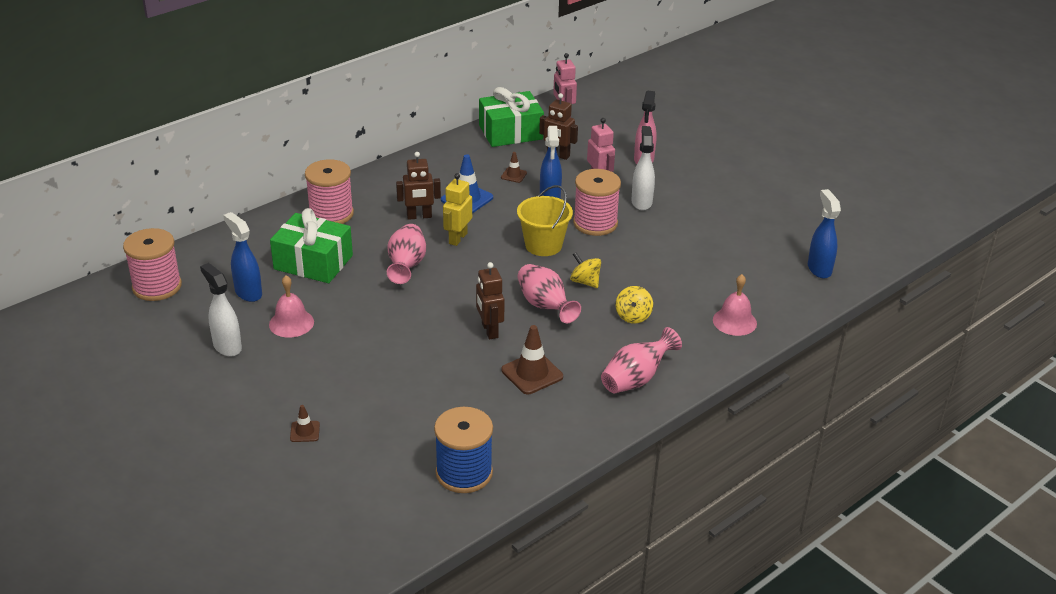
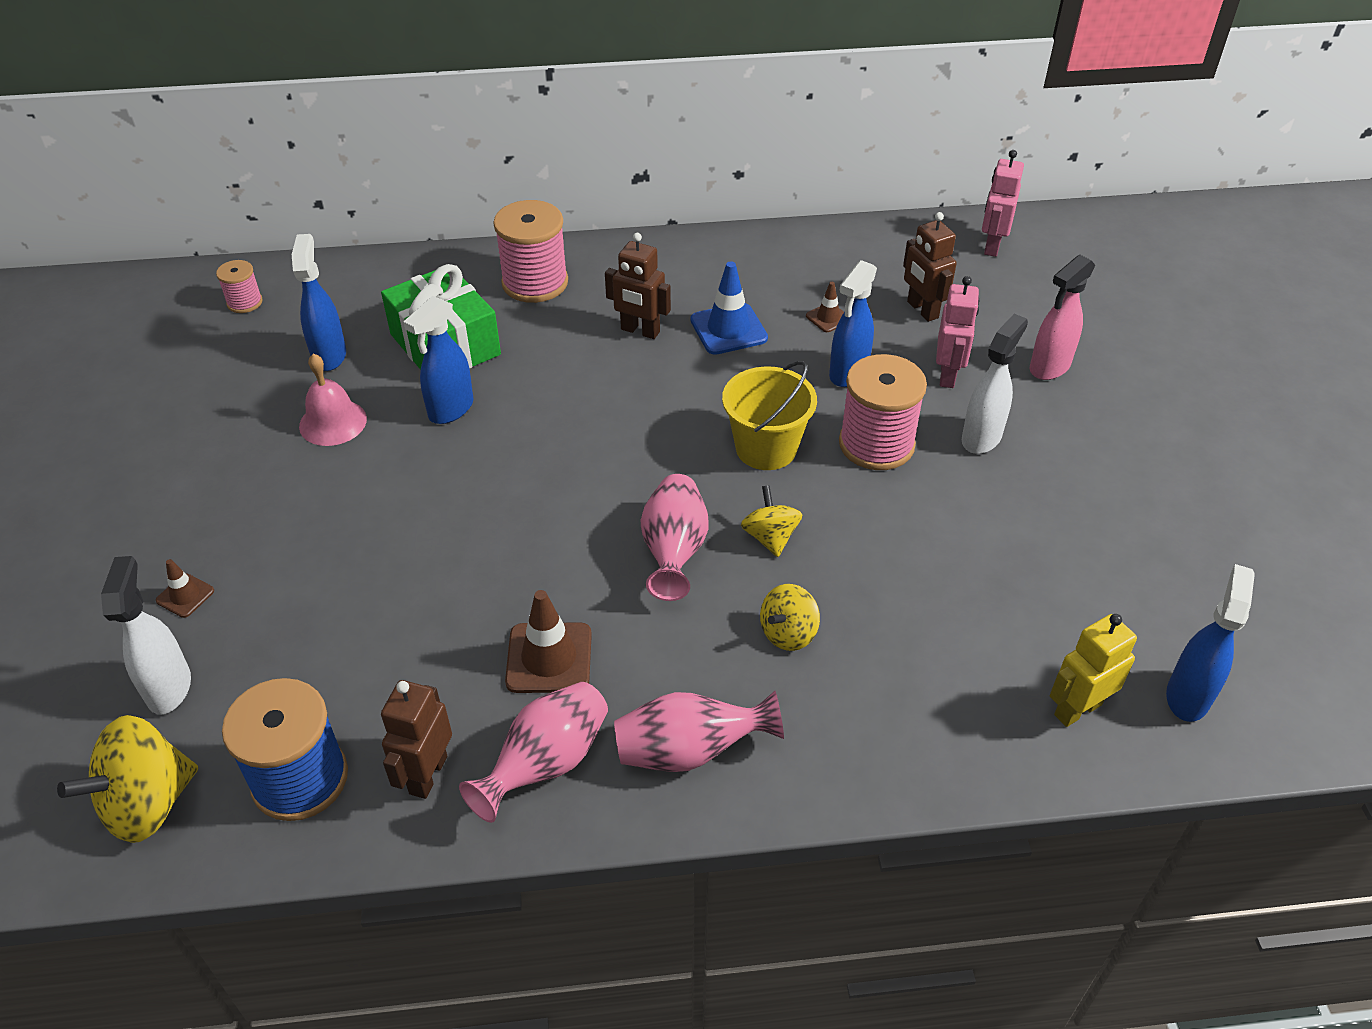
camera: 35 degrees right, 10 degrees up
pink spool [123,228,182,301] -> pink spool [216,260,263,313], size x0.52
white spray bottle [200,263,242,357] -> white spray bottle moved to [101,556,191,714]
pink vase [387,224,426,284] -> pink vase moved to [459,682,608,823]
yellow robot [443,173,472,246] -> yellow robot moved to [1050,614,1137,727]
brown robot [476,262,505,340] -> brown robot moved to [381,680,452,799]
green gift [479,87,544,147] -> none
pink bell [713,274,757,336] -> none
none -> yellow spinning top [57,715,198,843]
none -> blue spray bottle [403,296,473,424]

